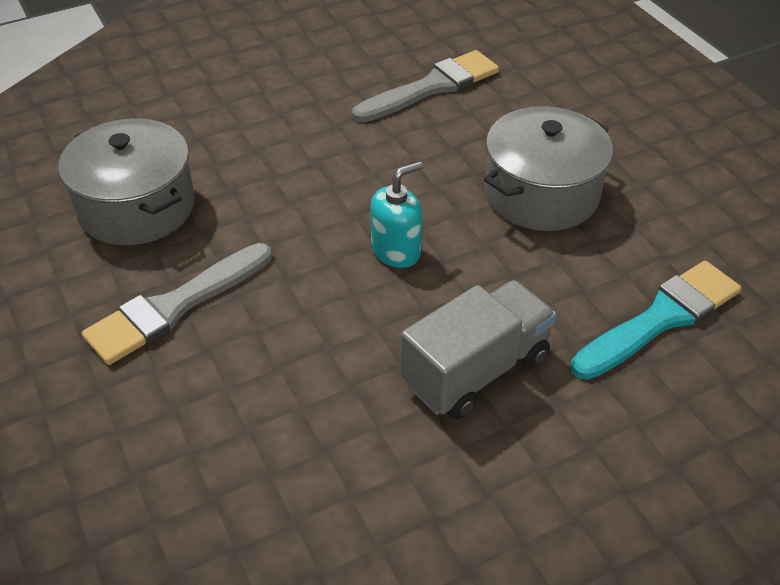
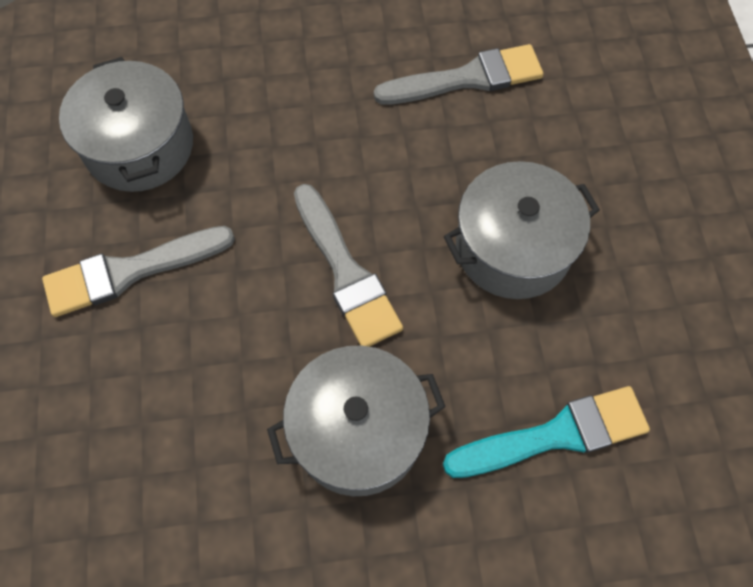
camera: 20 degrees right, 20 degrees up
turquoise soap dispenser [371,161,423,268] -> grey brush [294,184,403,347]
grey truck [400,280,556,420] -> grey pot [267,345,445,496]

